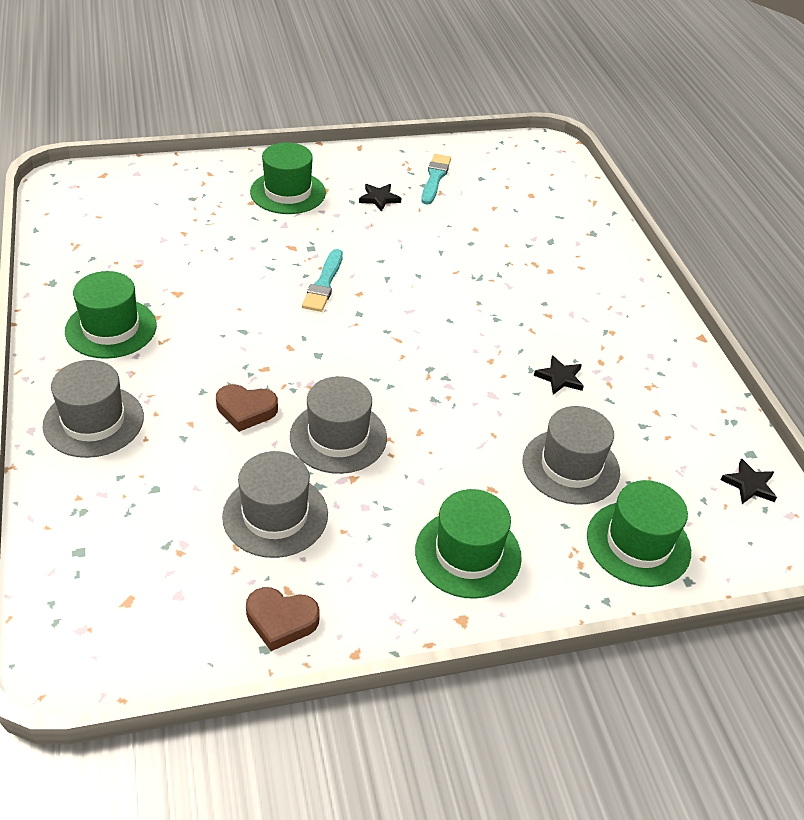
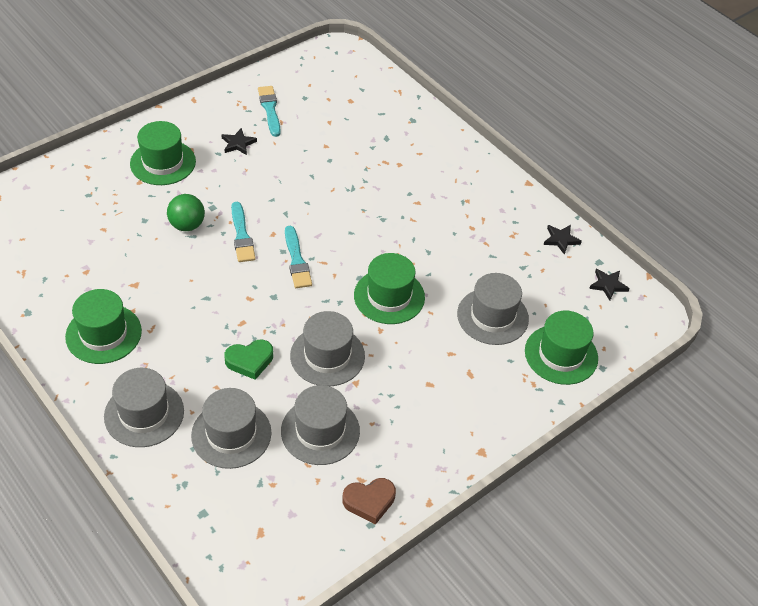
camera: 25 degrees left, 5 degrees up
brown heart [216,384,278,432] -> green heart [224,340,273,380]
green hat [415,489,522,599] -> green hat moved to [354,253,425,324]
black star [534,355,584,395] -> black star moved to [544,225,582,255]
none -> green ball [167,194,205,231]
none -> grey hat [191,388,271,469]
none -> turquoise brush [285,226,312,288]

